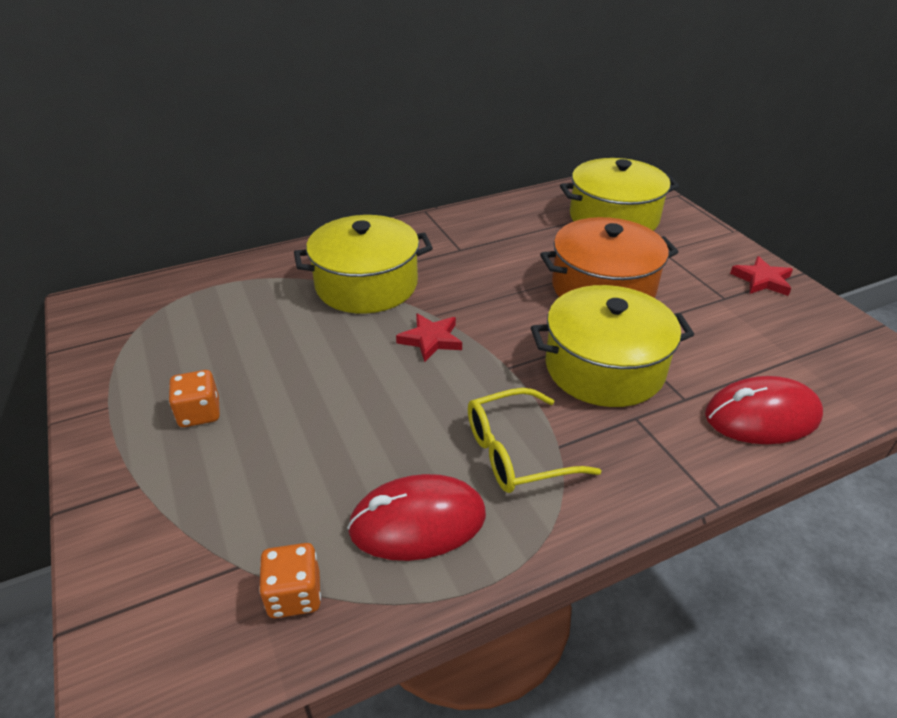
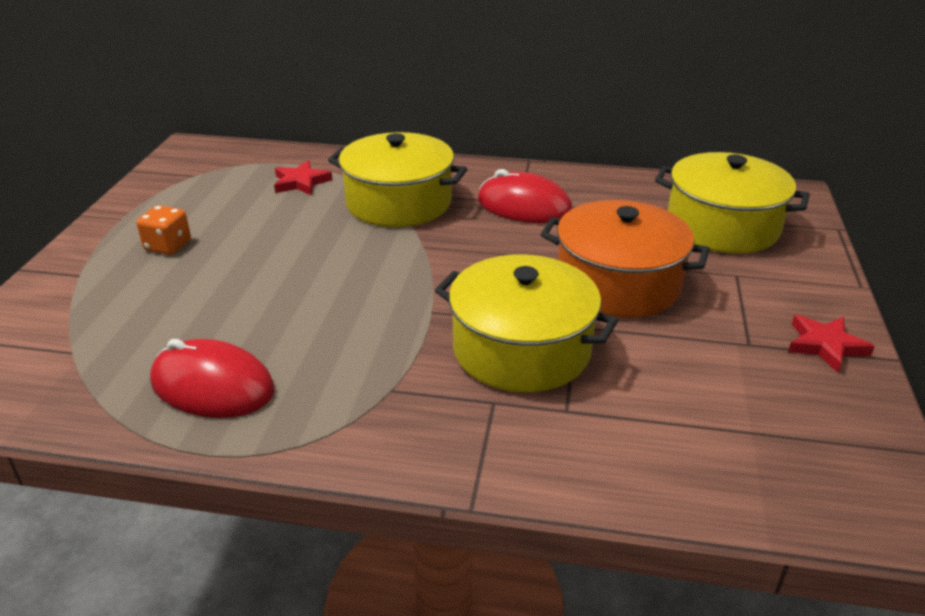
camera: 35 degrees right, 5 degrees down
orange dice [259,543,321,618] -> none
red star [396,313,462,362] -> red star moved to [274,160,332,196]
yellow glasses [468,388,601,493] -> none
red mouse [705,376,823,444] -> red mouse moved to [478,169,572,223]

